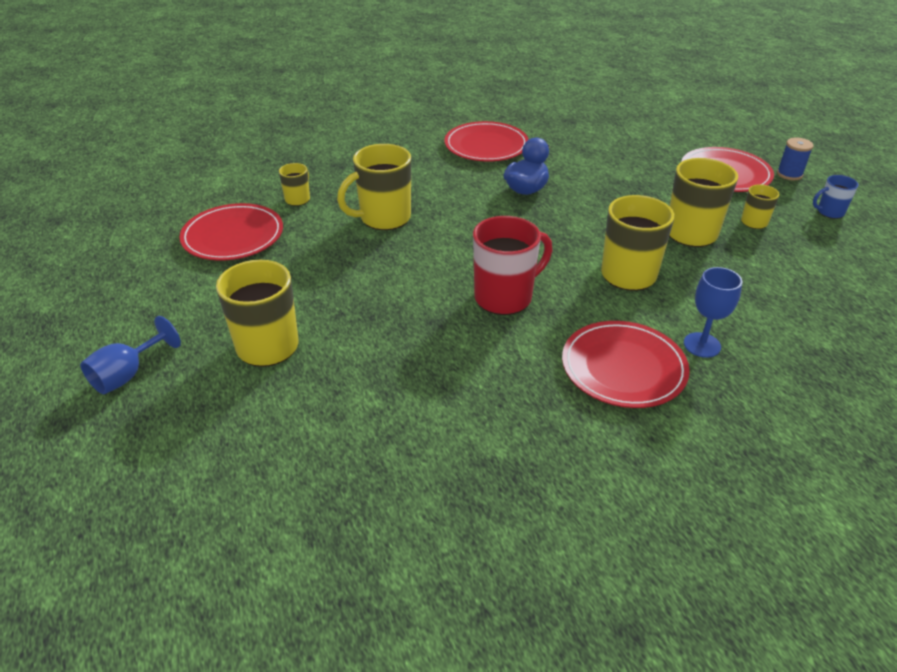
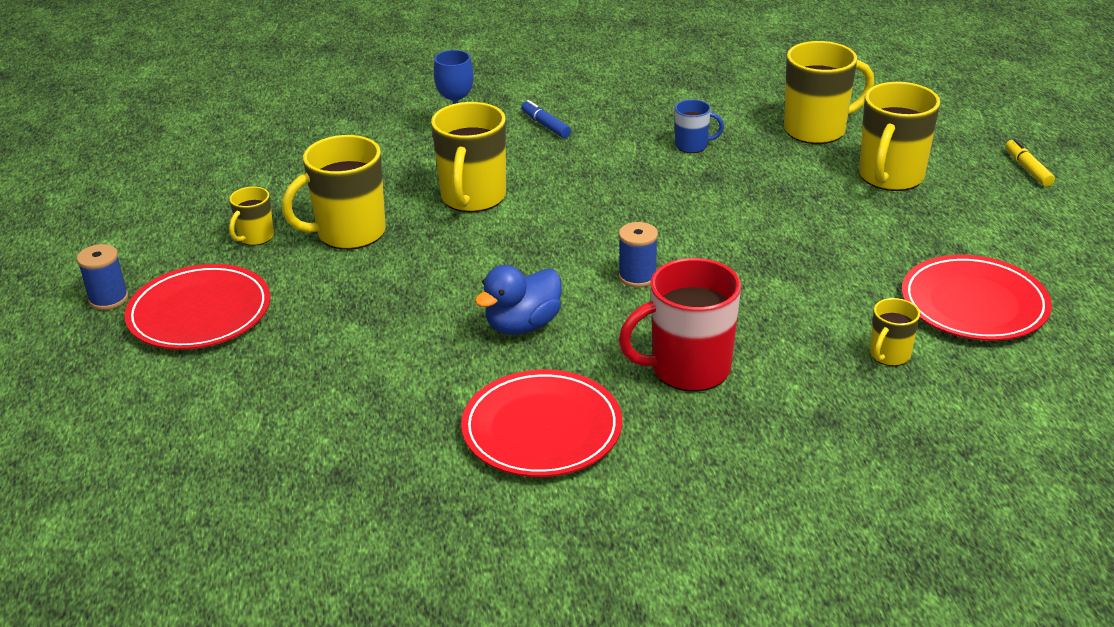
camera: 165 degrees left, 5 degrees down
blue goblet [80,316,181,394] -> yellow marker [1005,139,1055,187]
yellow mug [337,144,411,230] -> yellow mug moved to [784,41,874,144]
red mug [473,216,552,315] -> red mug moved to [619,258,741,392]
red plate [562,321,690,408] -> blue marker [521,100,571,138]
blue mug [813,175,858,219] -> blue mug moved to [675,99,724,153]
none -> blue spool [618,222,658,287]

